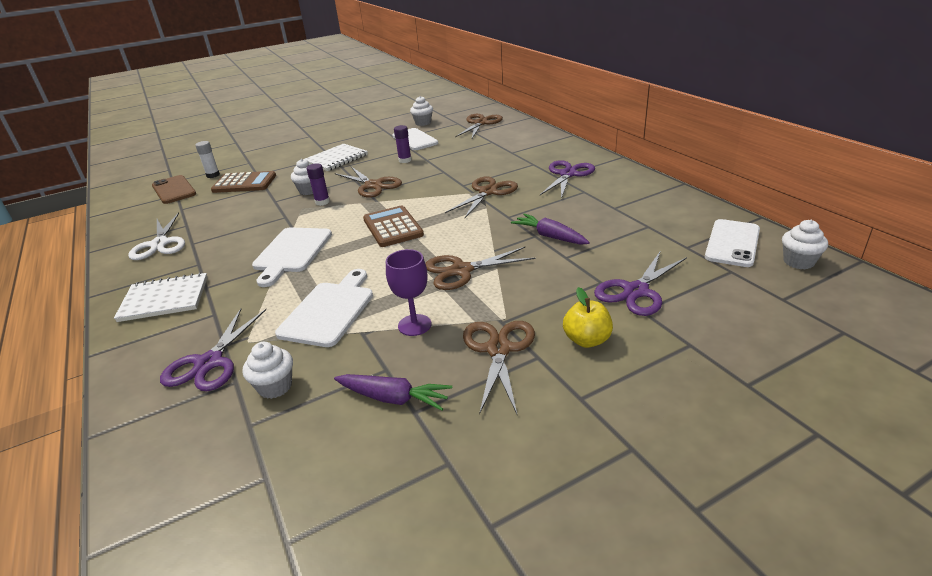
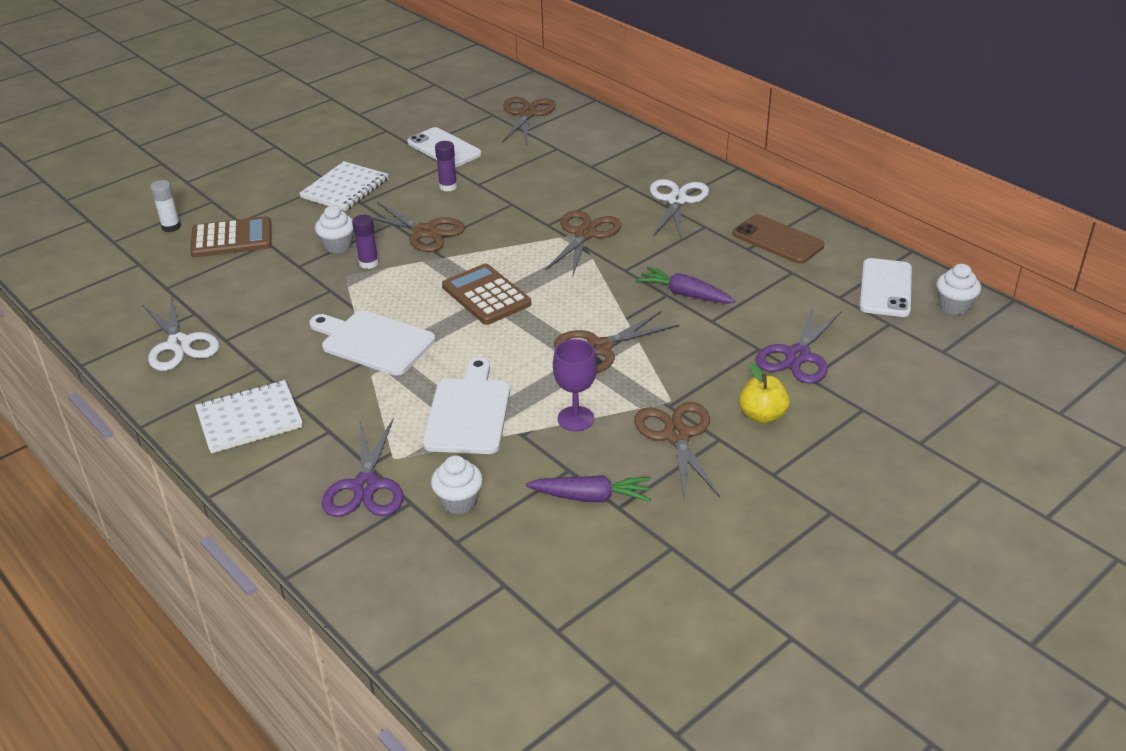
camera: 15 degrees left, 5 degrees up
brown phone [152,175,196,204] -> brown phone moved to [733,214,824,264]
white cutting board [252,227,332,287] -> white cutting board turned 120 degrees clockwise [309,310,435,376]
white cupcake [410,96,433,126] -> none
purple scissors [540,160,595,199] -> white scissors [650,179,709,238]

